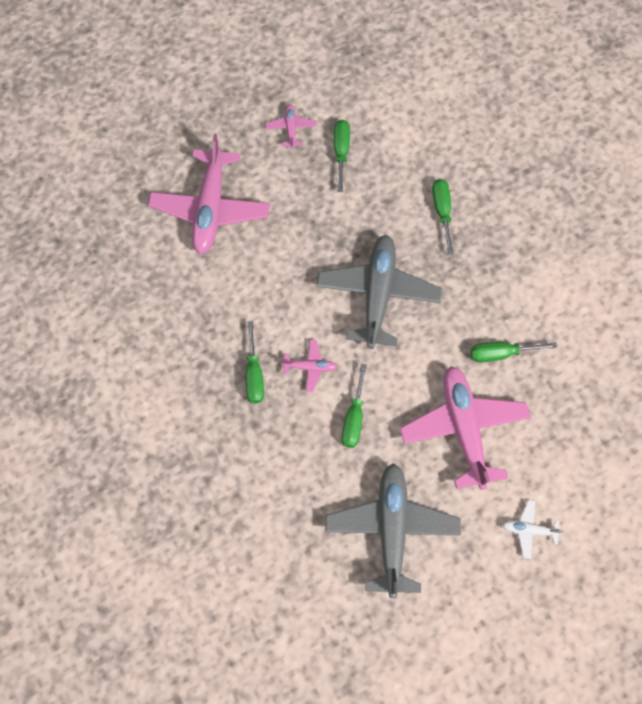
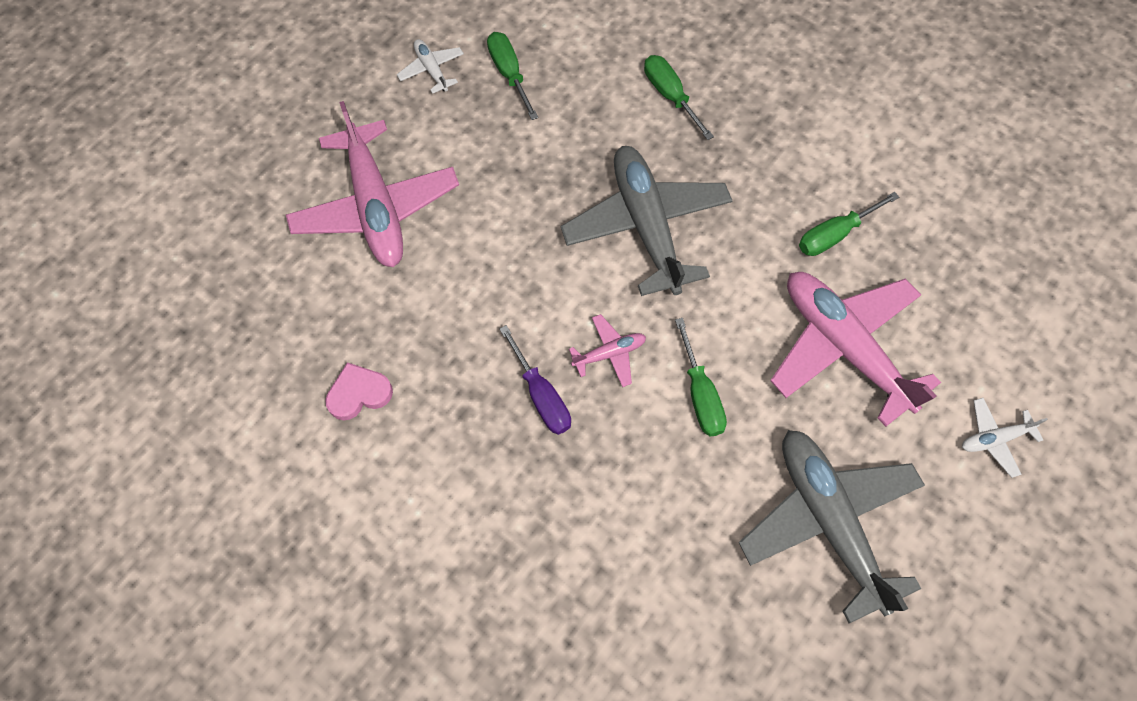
camera: 25 degrees left, 0 degrees up
green screwdriver [246,321,264,404] -> purple screwdriver [500,325,571,435]
pink plane [265,104,317,149] -> white plane [397,39,464,94]
none -> pink heart [325,362,393,420]

